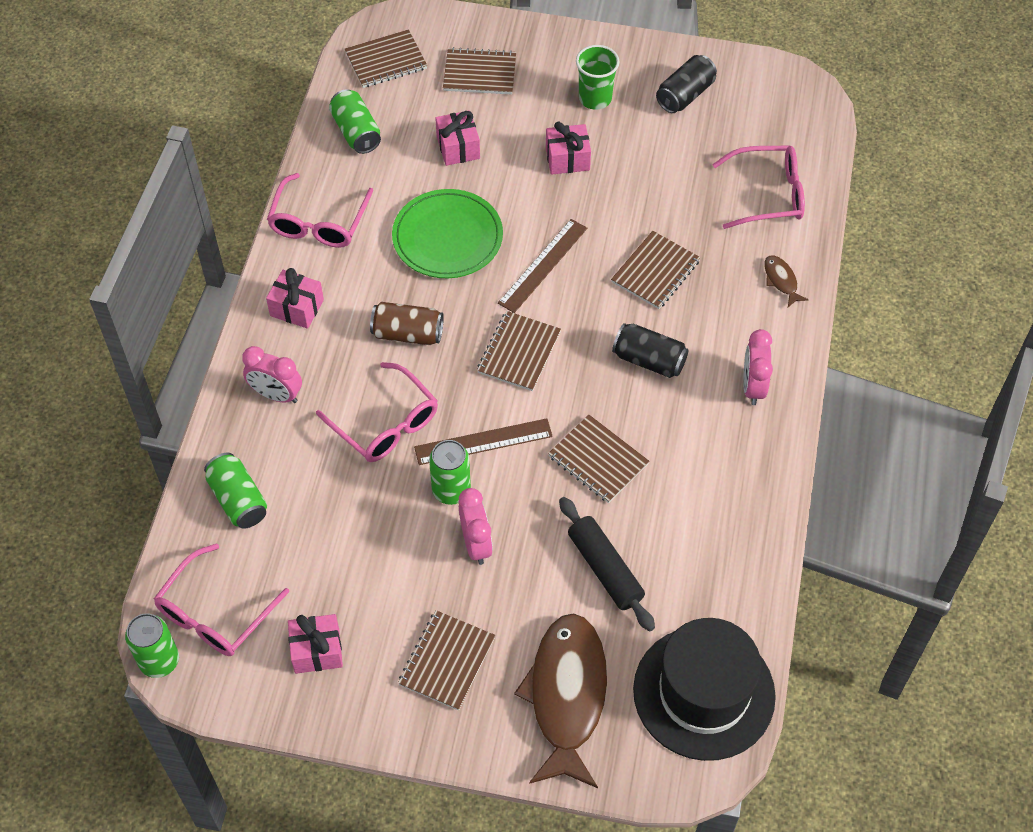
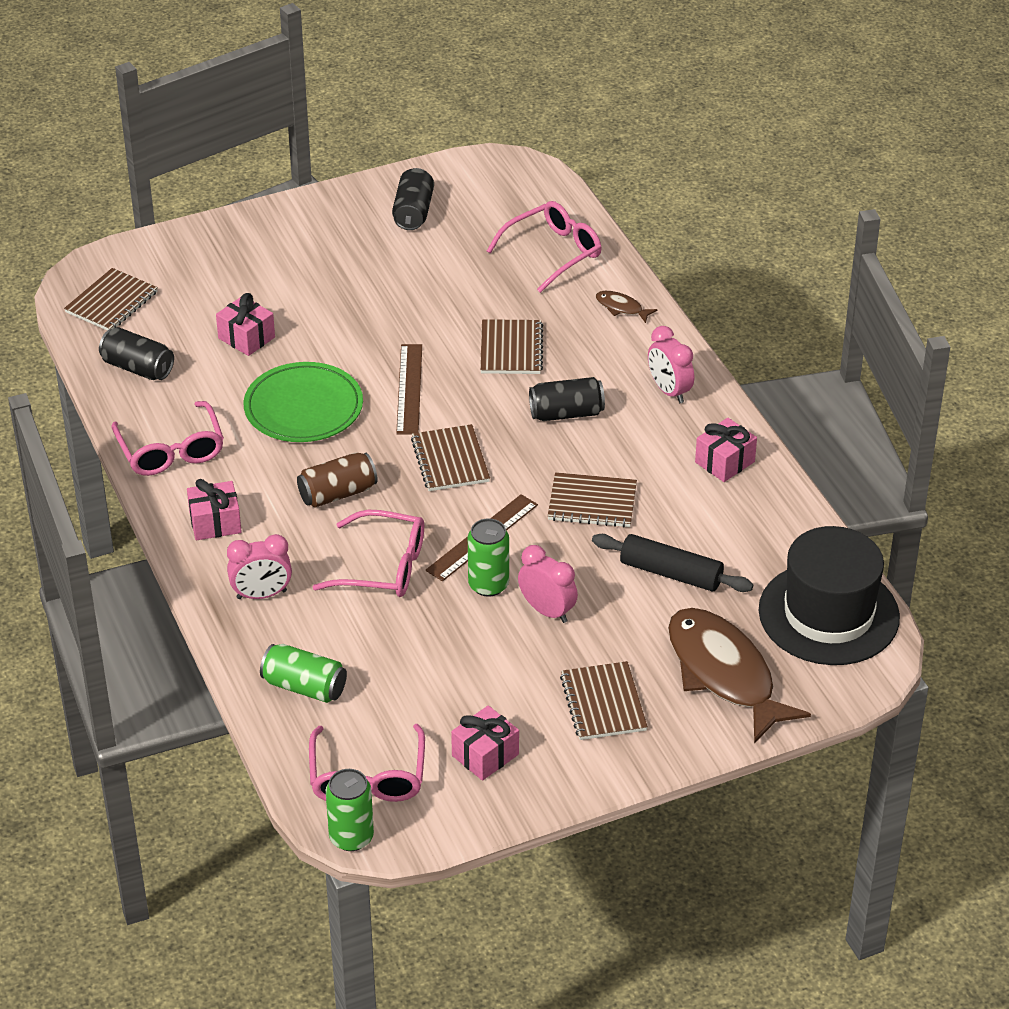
camera: 35 degrees left, 15 degrees down
green can [329,89,381,154] -> black can [99,327,174,380]
brown notebook [443,47,516,94] -> none
pink gift [546,122,591,175] -> pink gift moved to [695,418,757,482]
green cup [576,45,619,110] -> none

